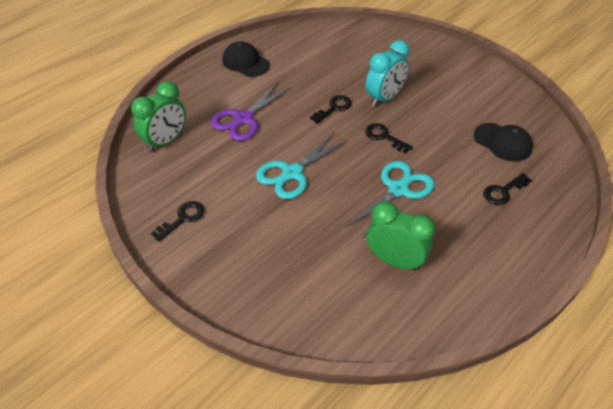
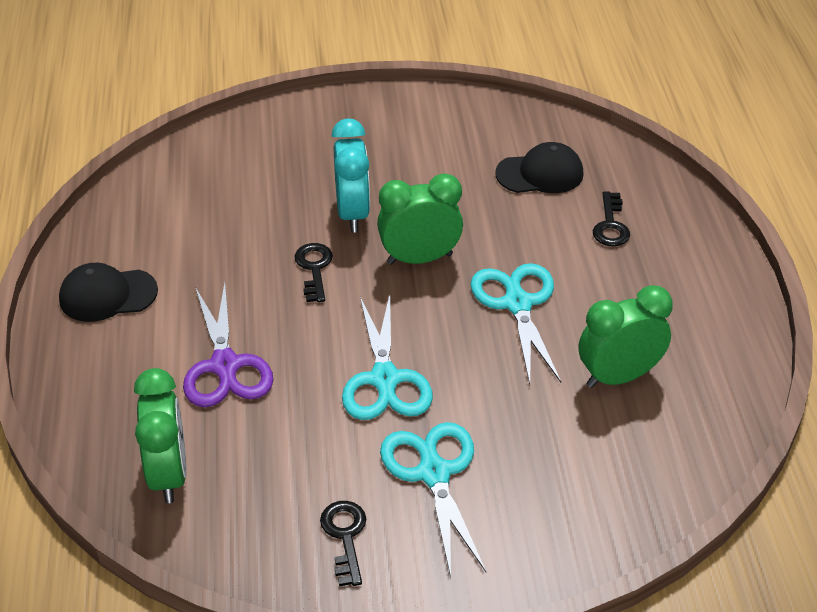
camera: 50 degrees left, 5 degrees down
black key [365,123,413,154] -> green clock [377,173,463,265]
none -> turquoise scissors [380,422,486,577]

